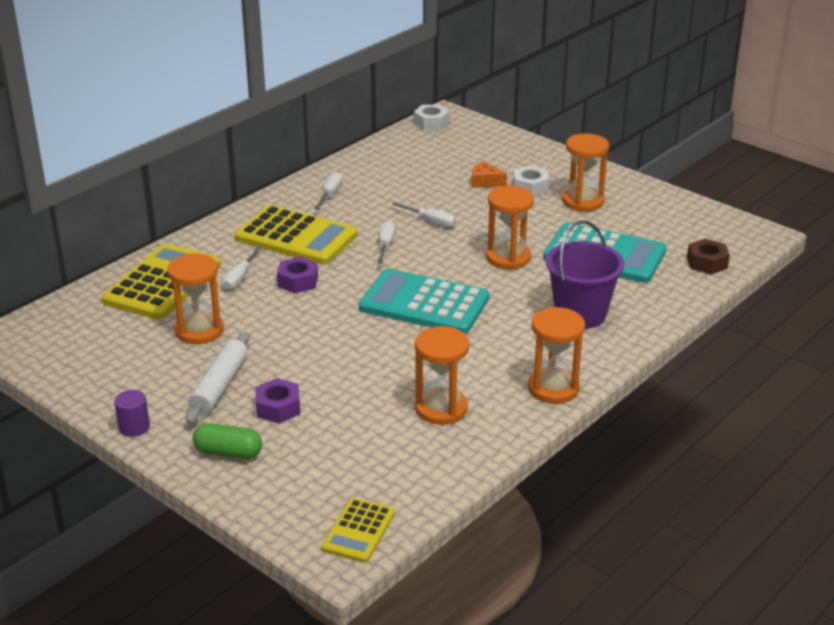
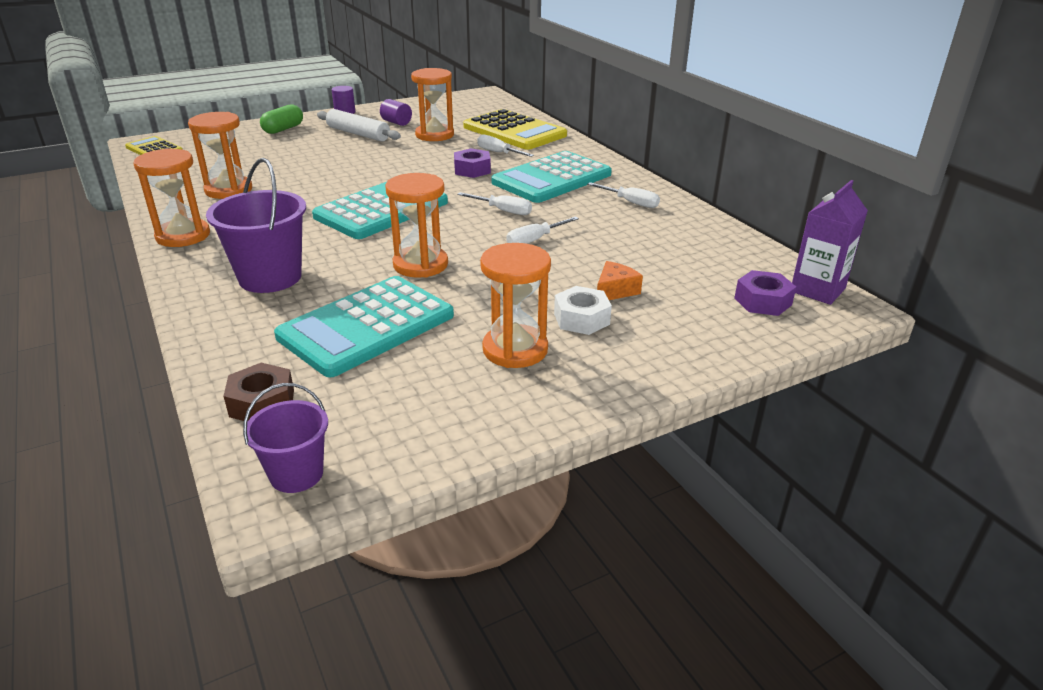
camera: 110 degrees right, 0 degrees up
yellow calculator [235,205,358,265] -> turquoise calculator [492,151,612,203]
purple nut [255,378,301,423] -> purple nut moved to [734,270,796,316]
white nut [414,104,449,130] -> purple carton [792,180,868,305]
none -> purple bucket [243,383,328,493]
none -> purple cylinder [380,99,412,126]

